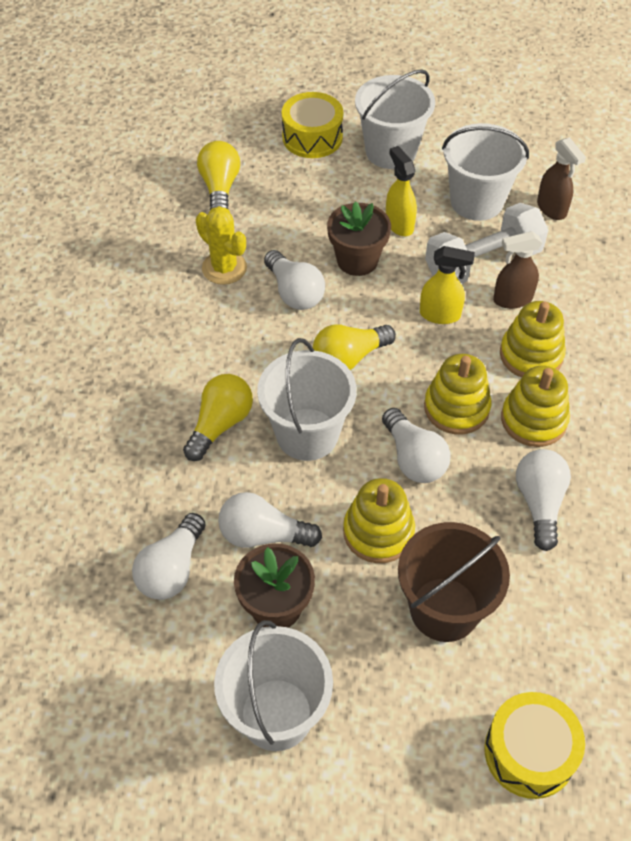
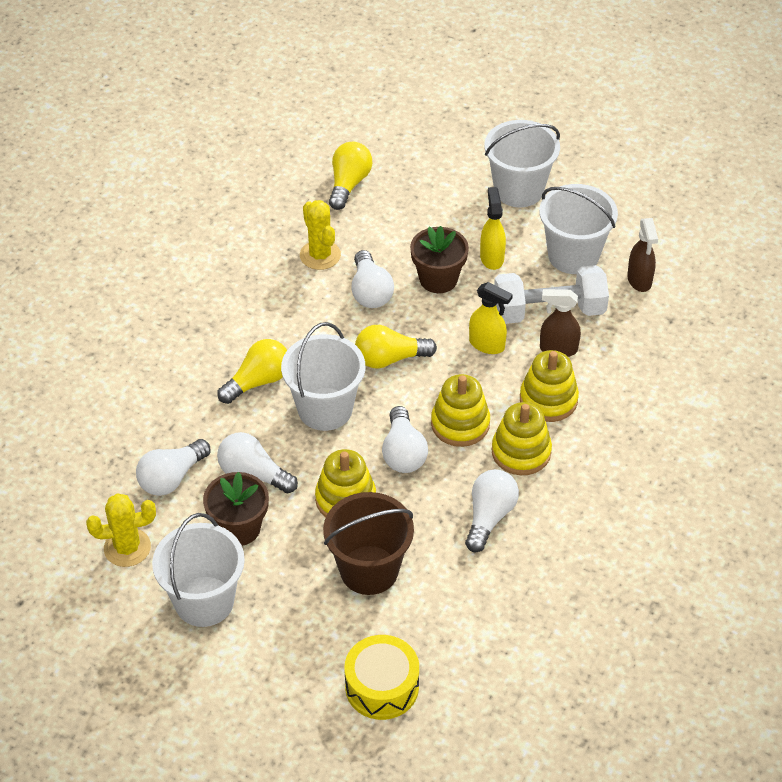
camera: 20 degrees right, 5 degrees down
yellow drum [282,92,343,158] -> none
none -> yellow cactus [86,493,156,567]

